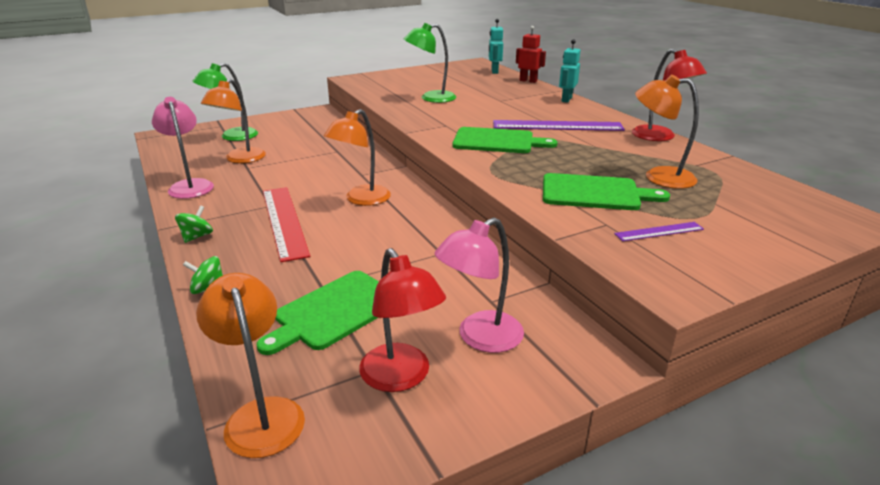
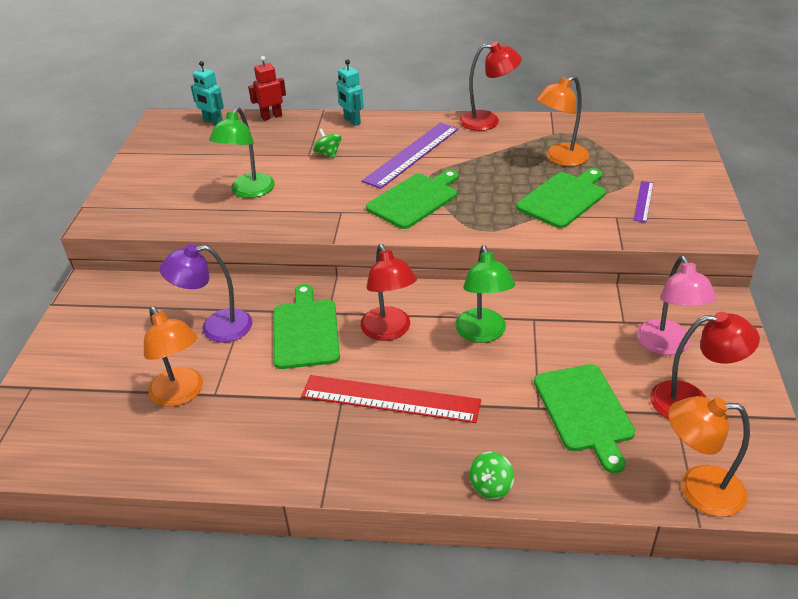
camera: 55 degrees left, 10 degrees up
pink lamp [152,97,214,199] -> none
green spinning top [175,205,213,243] -> green spinning top moved to [313,128,341,159]
green lamp [192,63,258,141] -> green lamp moved to [455,245,515,343]
orange lamp [324,109,391,206] -> red lamp [360,244,417,341]
none -> purple lamp [160,244,252,343]
none -> green cutting board [274,284,340,369]

